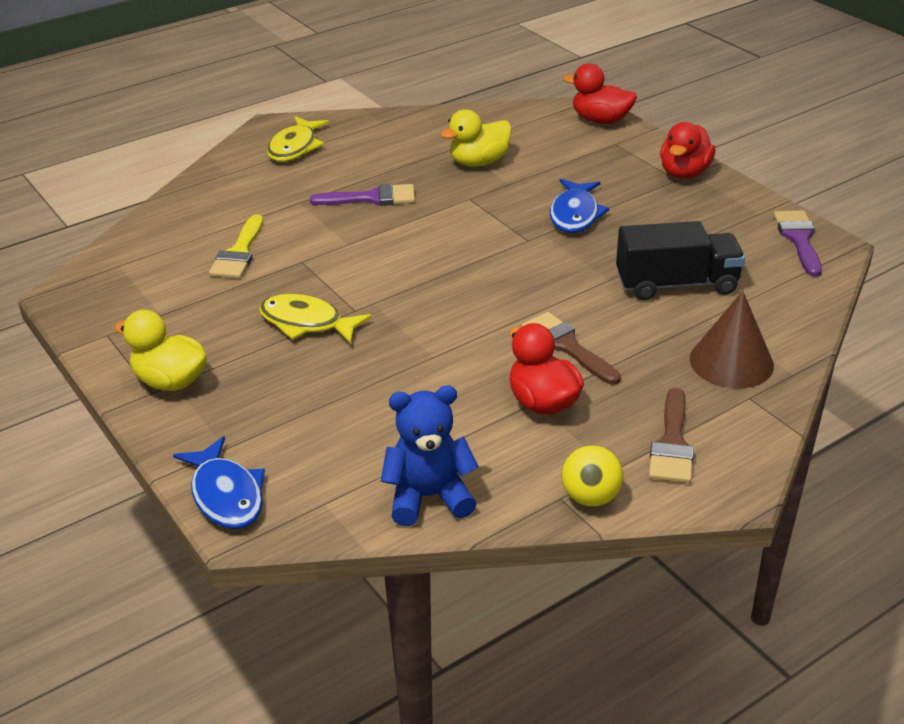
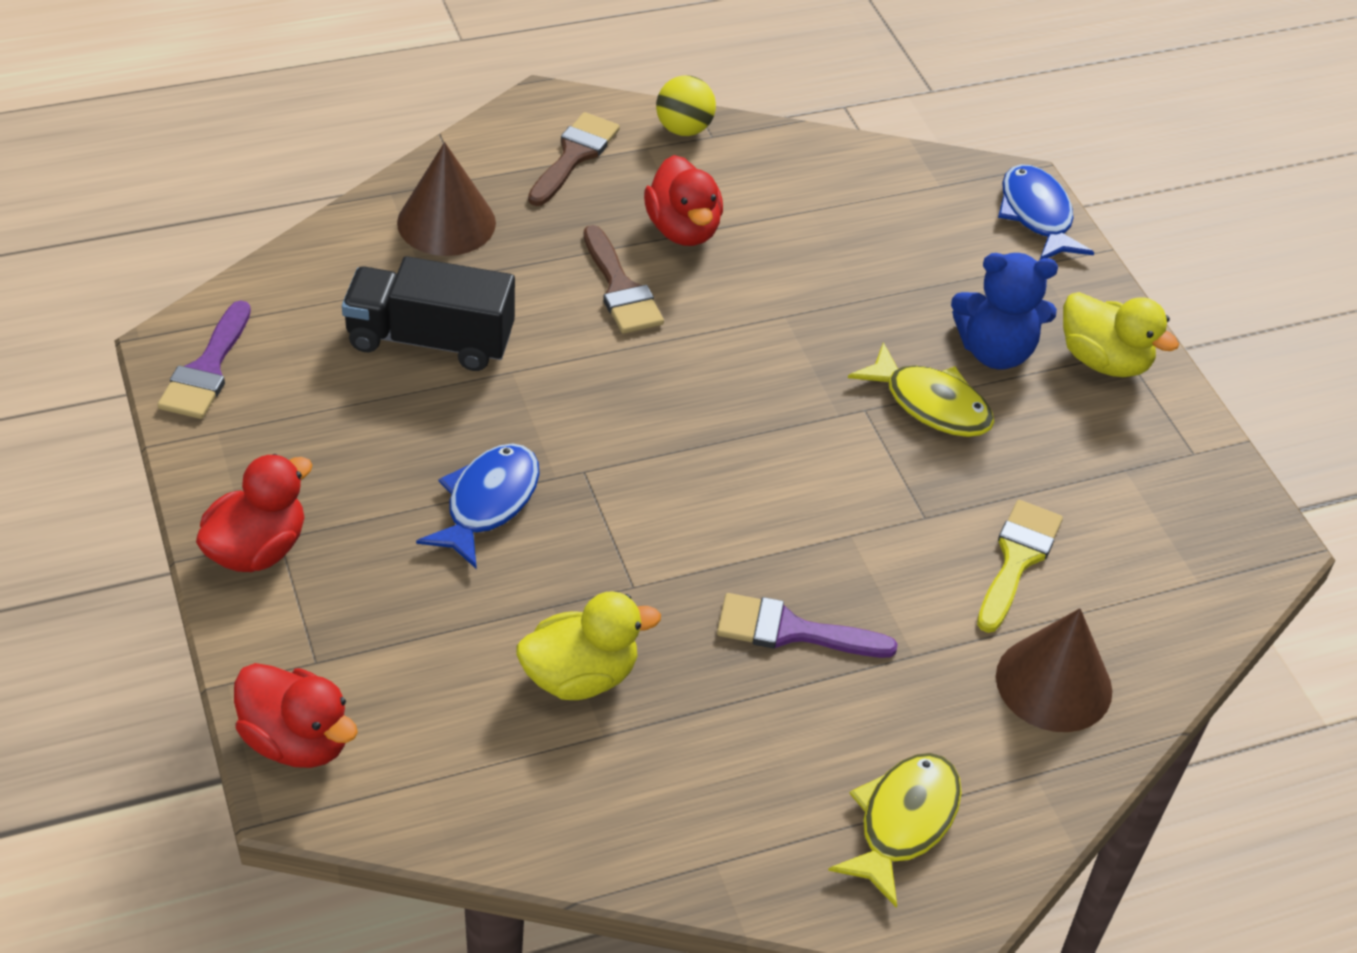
camera: 170 degrees left, 10 degrees up
blue teddy bear [381,386,479,526] -> blue teddy bear moved to [951,253,1058,369]
none -> brown cone [996,608,1112,732]

